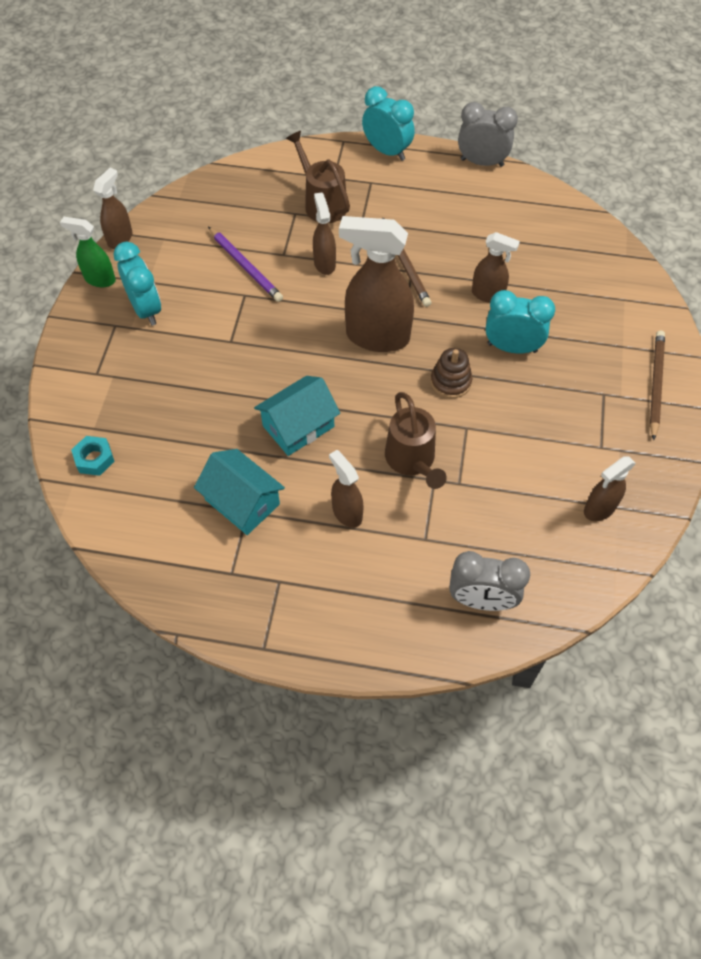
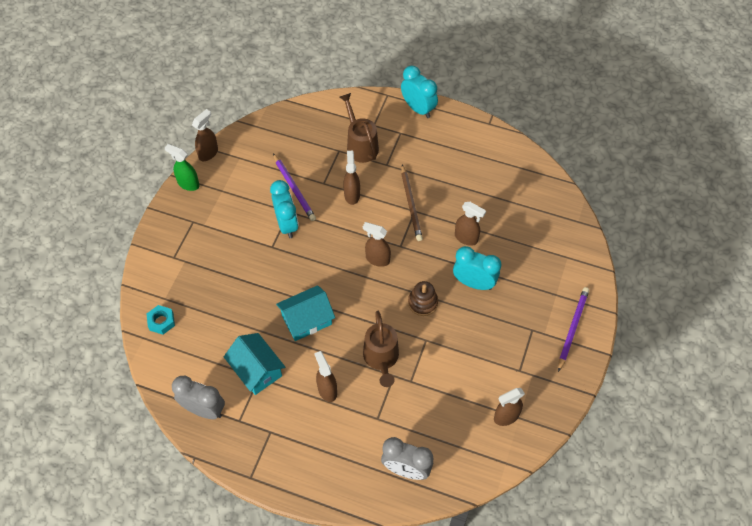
camera: 10 degrees right, 0 degrees up
turquoise clock [113,242,161,326] -> turquoise clock moved to [270,180,298,238]
brown spray bottle [339,216,414,352] -> brown spray bottle [363,222,391,267], size x0.53
grey clock [458,102,518,167] -> grey clock moved to [172,376,225,419]
brown pencil [650,331,665,440] -> purple pencil [558,287,589,372]

